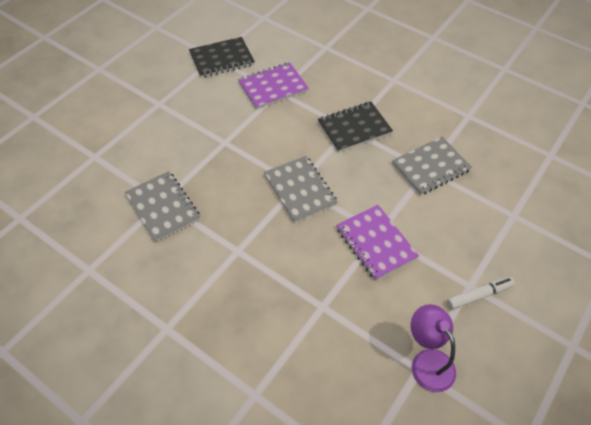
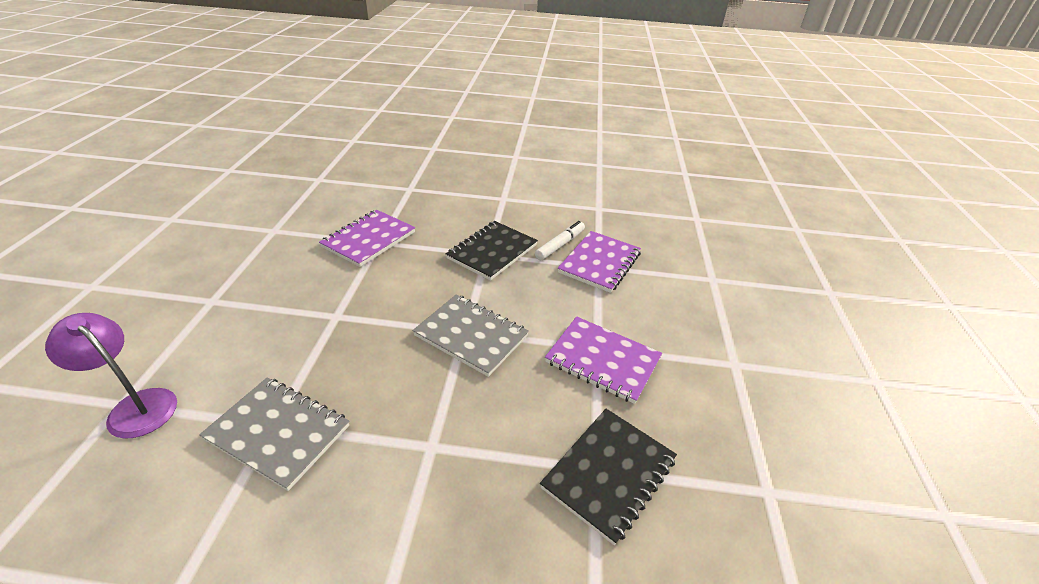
camera: 30 degrees left, 15 degrees down
black notebook [189,37,255,78] -> black notebook moved to [540,409,677,545]
grey notebook [392,137,472,195] -> purple notebook [558,231,641,293]
purple lamp [411,304,456,392] -> purple lamp moved to [45,313,177,439]
white marker [447,277,514,310] -> white marker moved to [535,221,585,260]

